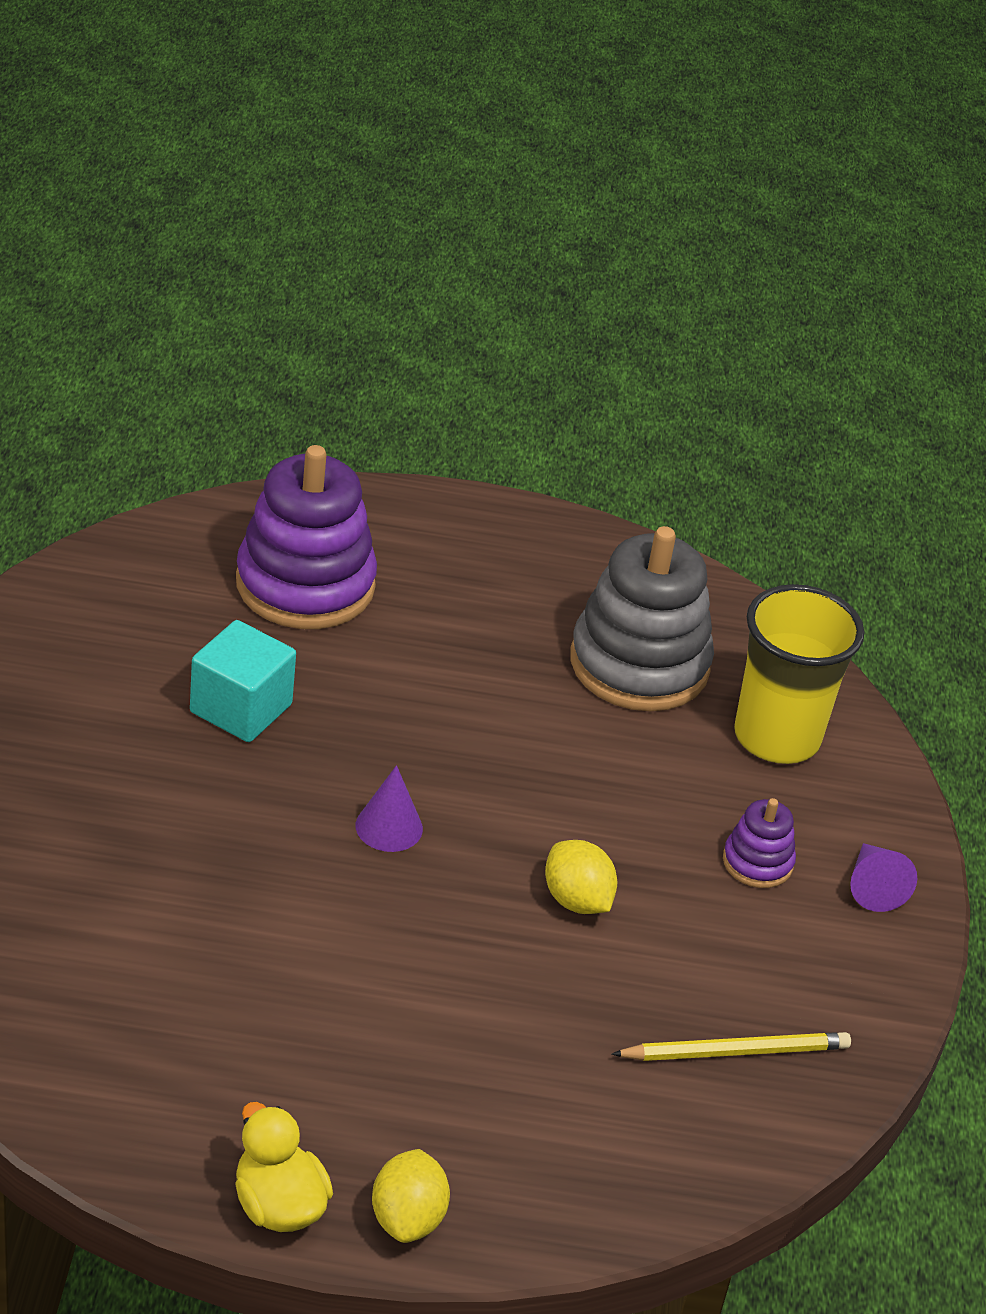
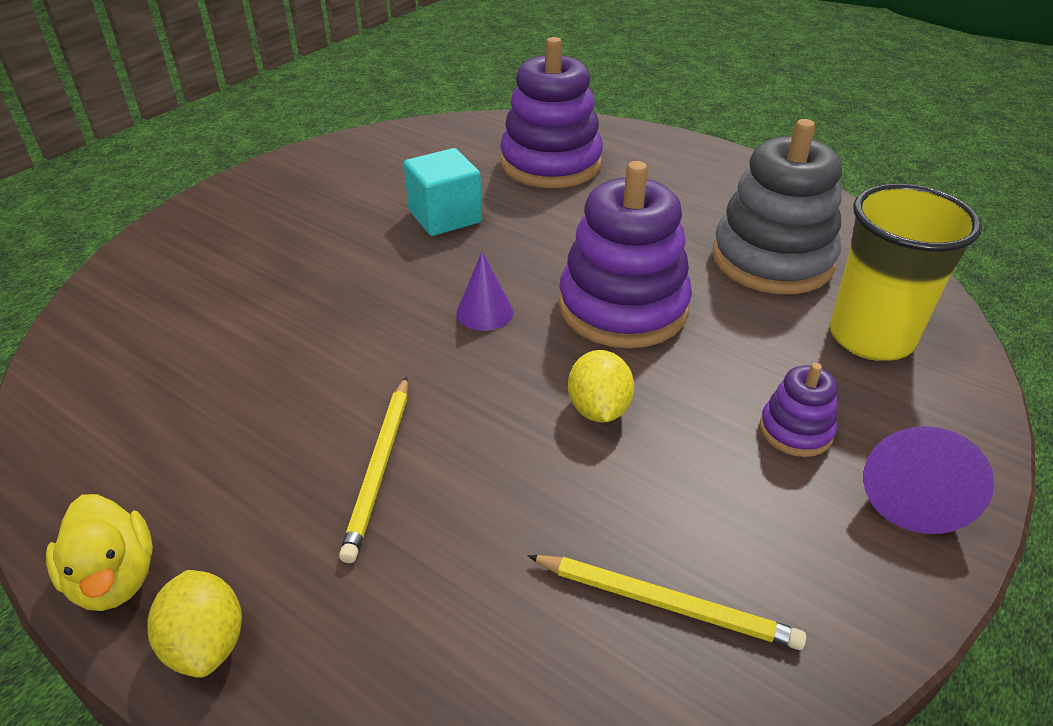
camera: 35 degrees right, 0 degrees up
yellow duck [235,1102,333,1232] -> yellow duck turned 150 degrees clockwise [46,494,153,611]
yellow lemon [372,1149,450,1243] -> yellow lemon turned 60 degrees counterclockwise [147,570,242,678]
purple cone [850,843,917,912] -> purple cone [863,426,994,534], size x1.51
none -> yellow pencil [339,377,408,563]
none -> purple stacking toy [559,161,692,348]

